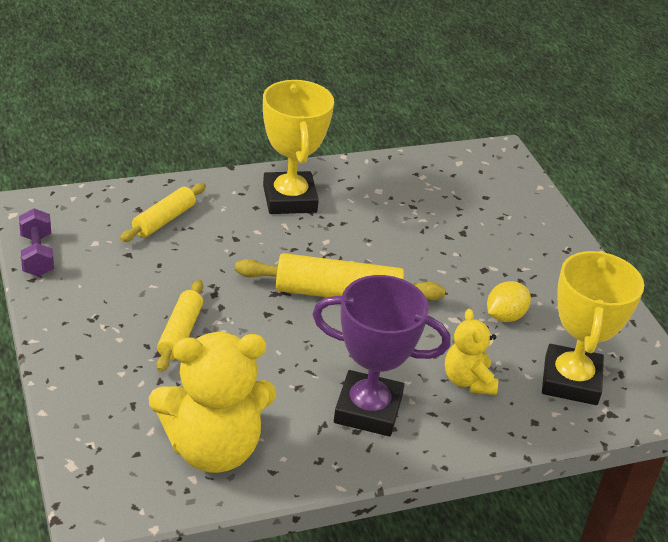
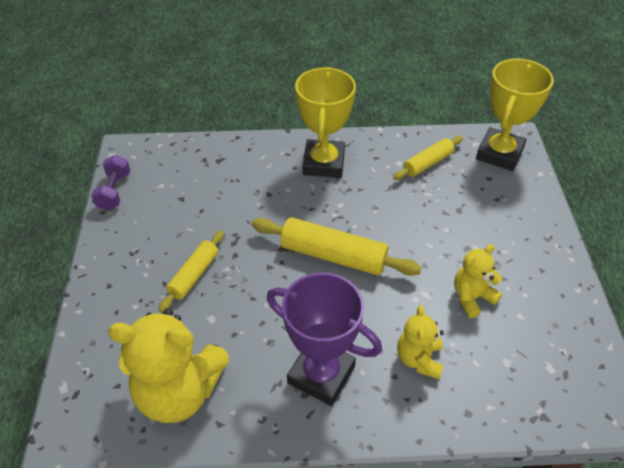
camera: 20 degrees right, 10 degrees up
yellow rolling pin [120,183,206,242] -> yellow rolling pin moved to [393,136,463,180]
yellow lemon [487,281,531,322] -> yellow teddy bear [454,244,502,318]
yellow trophy [542,251,644,405] -> yellow trophy moved to [476,59,554,171]

